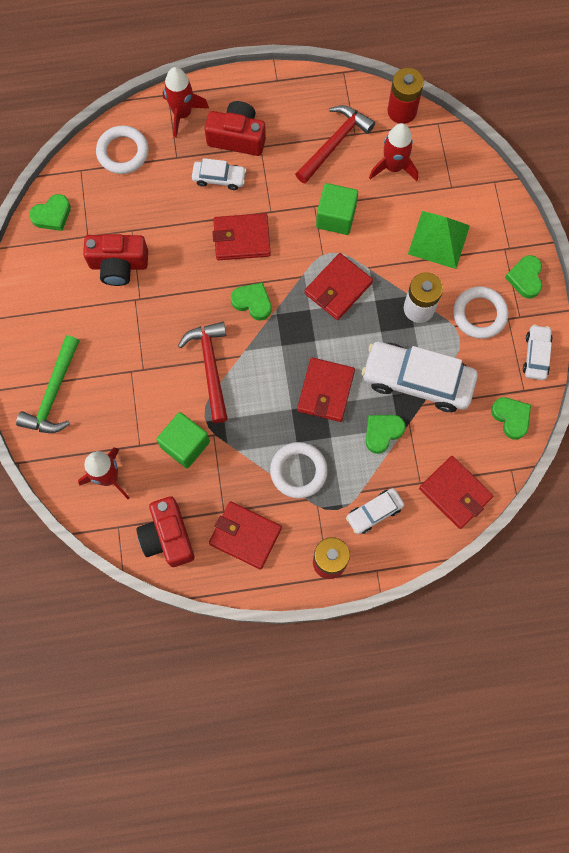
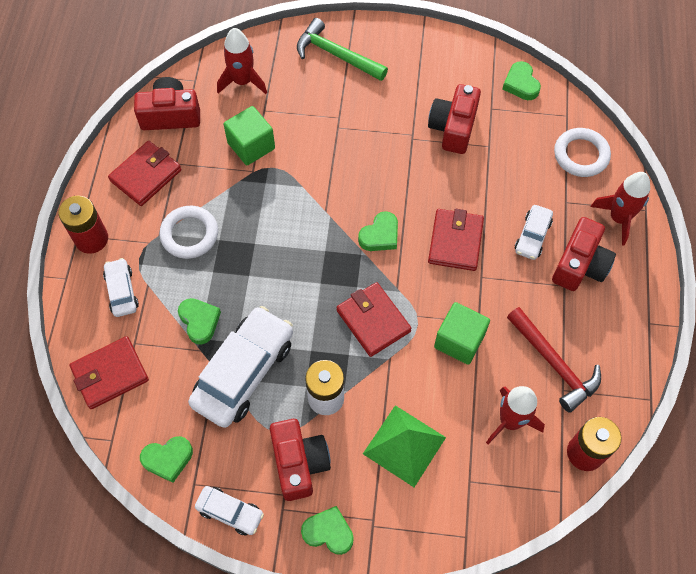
camera: 105 degrees right, 10 degrees down
red hammer [178,322,228,423] -> none
red wallet [297,357,355,422] -> none
white ring [453,286,508,339] -> red camera [270,419,331,501]

